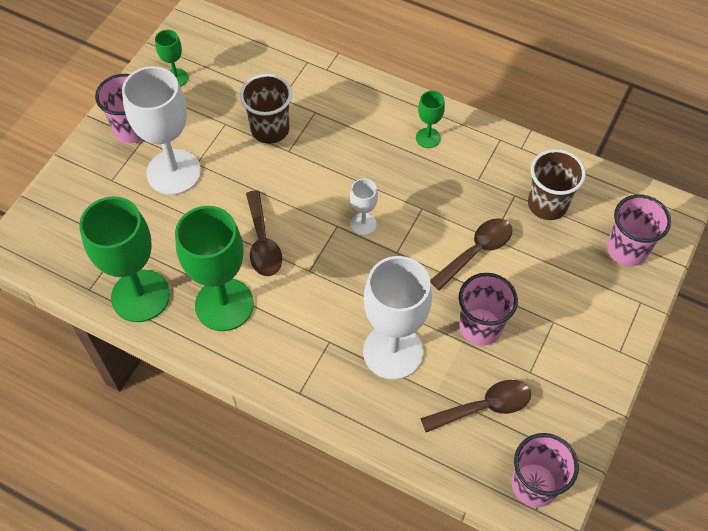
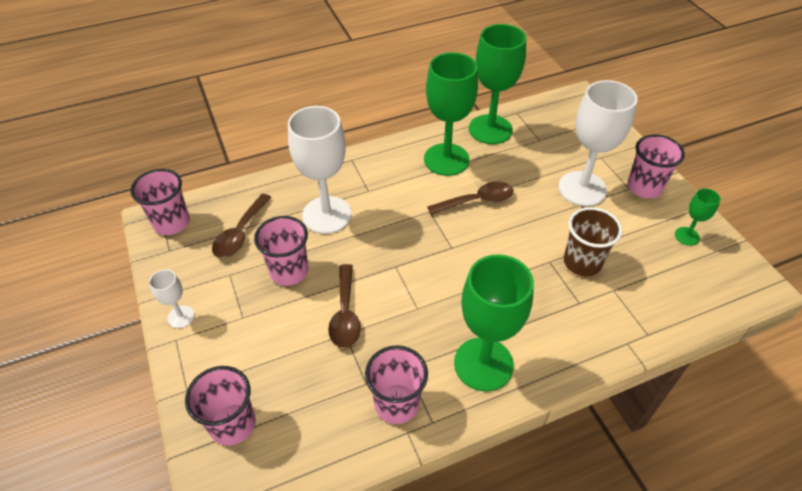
camera: 130 degrees right, 10 degrees down
brown spoon [246,190,282,276] -> brown spoon turned 135 degrees clockwise [427,182,514,215]
white goblet [350,179,378,236] -> white goblet moved to [149,269,195,328]
green goblet [416,91,445,148] -> green goblet [454,254,534,391], size x2.13
brown cup [528,149,586,220] -> none
none -> pink cup [365,345,428,424]

